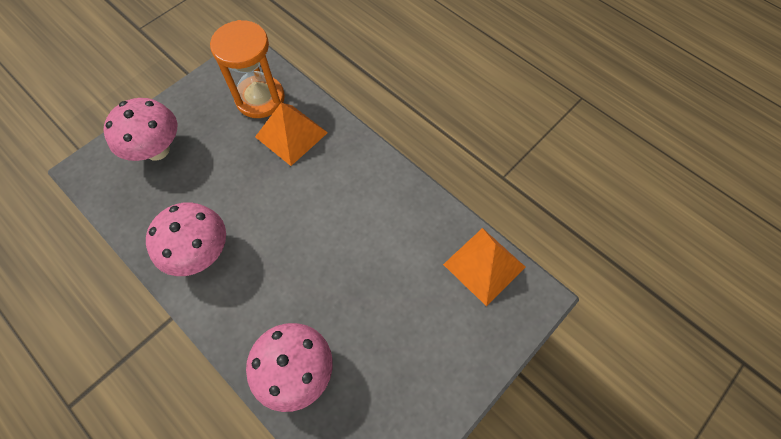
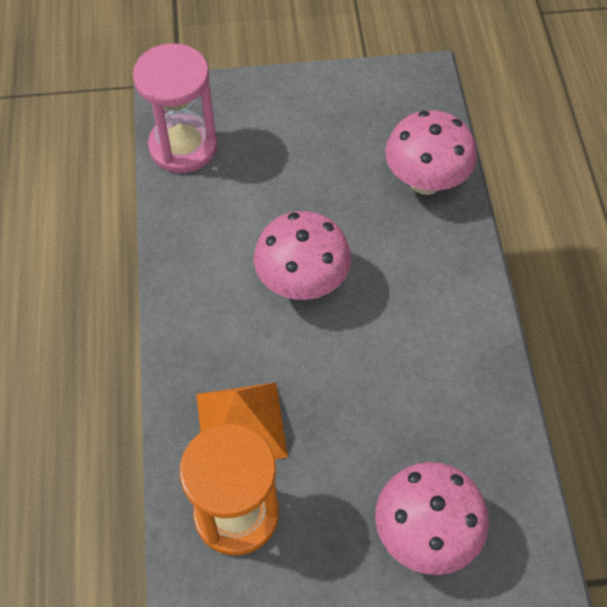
camera: 140 degrees left, 5 degrees down
pink mushroom [146,202,226,276] -> pink mushroom moved to [254,211,351,300]
orange pyramid [443,228,525,306] -> pink hourglass [133,43,217,173]

